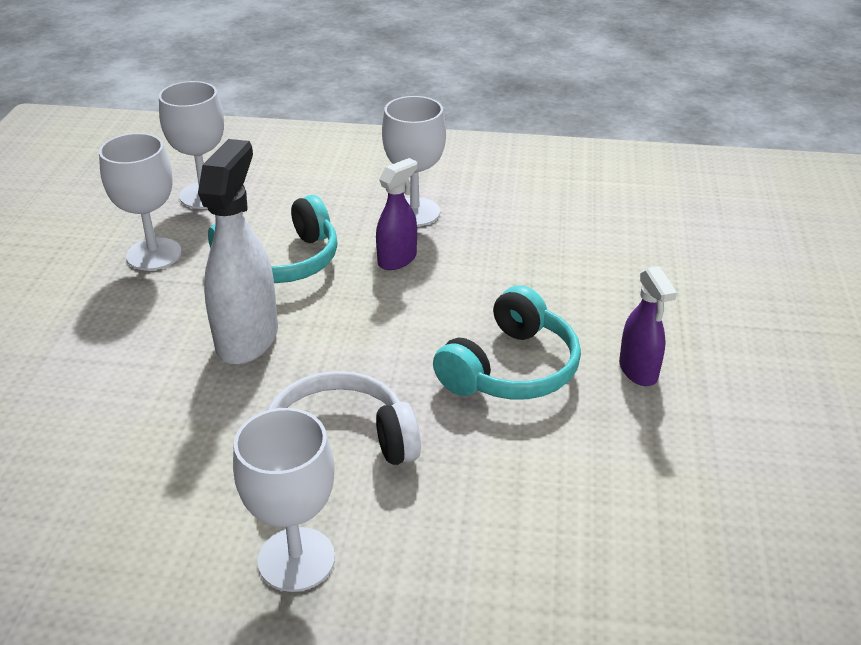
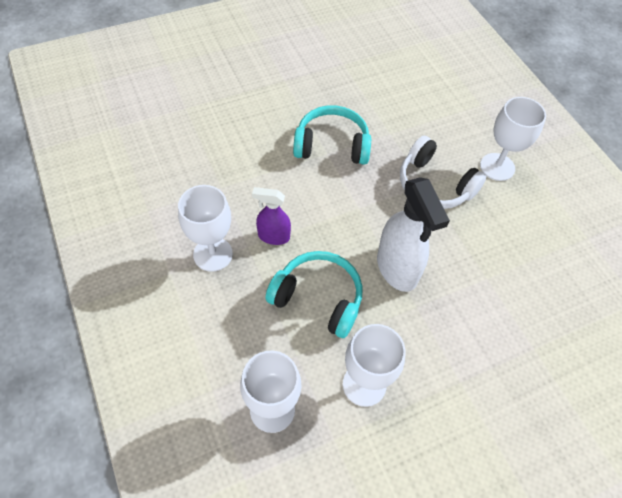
camera: 125 degrees left, 20 degrees up
white spray bottle [198,139,278,365] -> white spray bottle turned 90 degrees counterclockwise [377,177,450,292]
purple spray bottle [619,266,677,386] -> none

